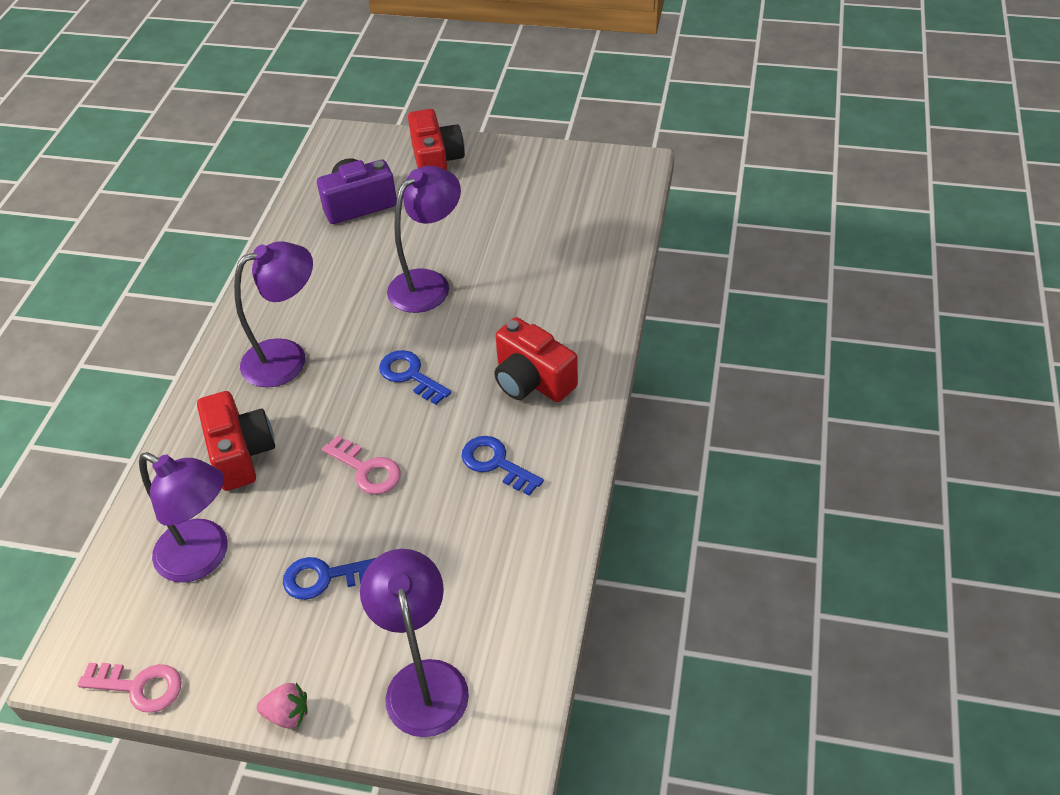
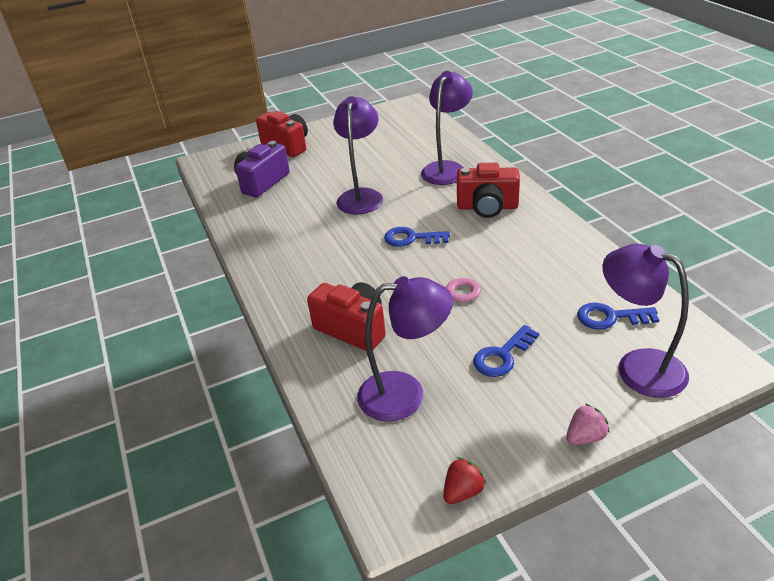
camera: 35 degrees left, 10 degrees down
pink key [77,663,182,713] -> red strawberry [443,457,486,504]
purple lamp [234,241,313,388] -> purple lamp moved to [421,71,473,185]
blue key [461,436,544,496] -> blue key moved to [577,303,659,330]

